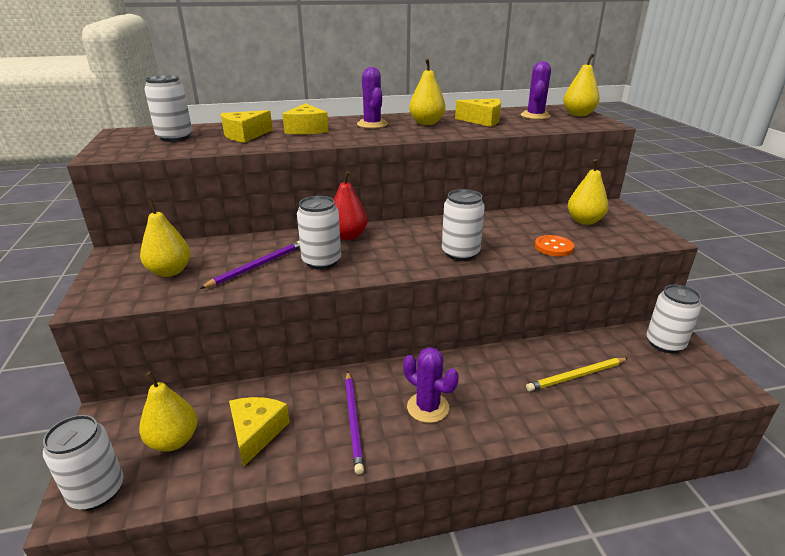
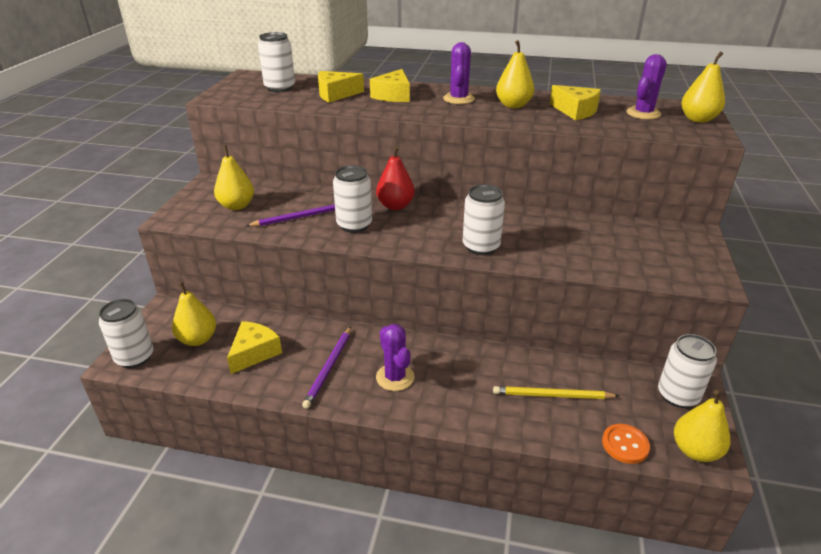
camera: 25 degrees right, 5 degrees up
orange button [535,235,574,256] -> orange button moved to [602,424,650,464]
yellow pear [568,159,609,225] -> yellow pear moved to [674,390,730,462]

